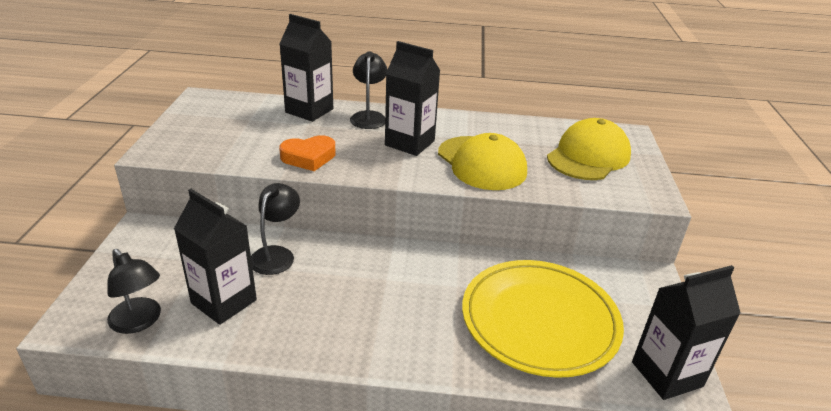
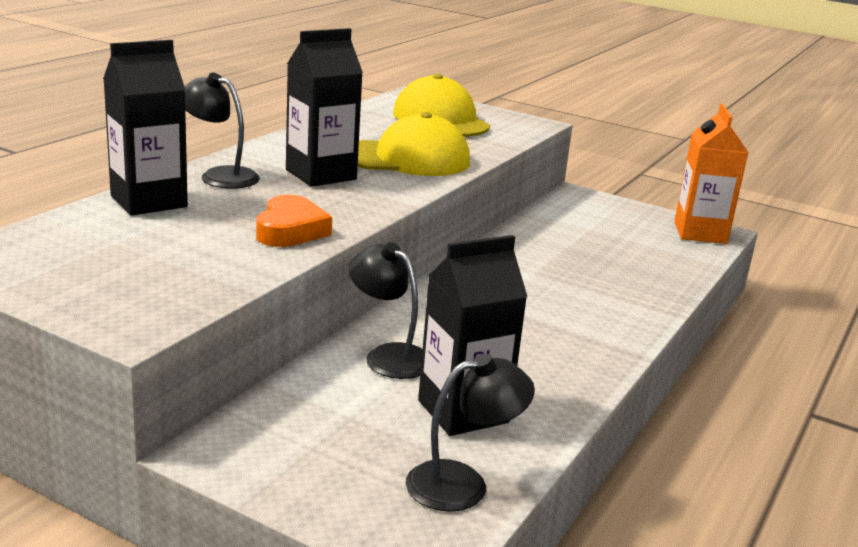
camera: 65 degrees left, 10 degrees down
yellow plate [462,260,624,378] -> none
black carton [632,265,741,400] -> orange carton [674,104,749,244]

